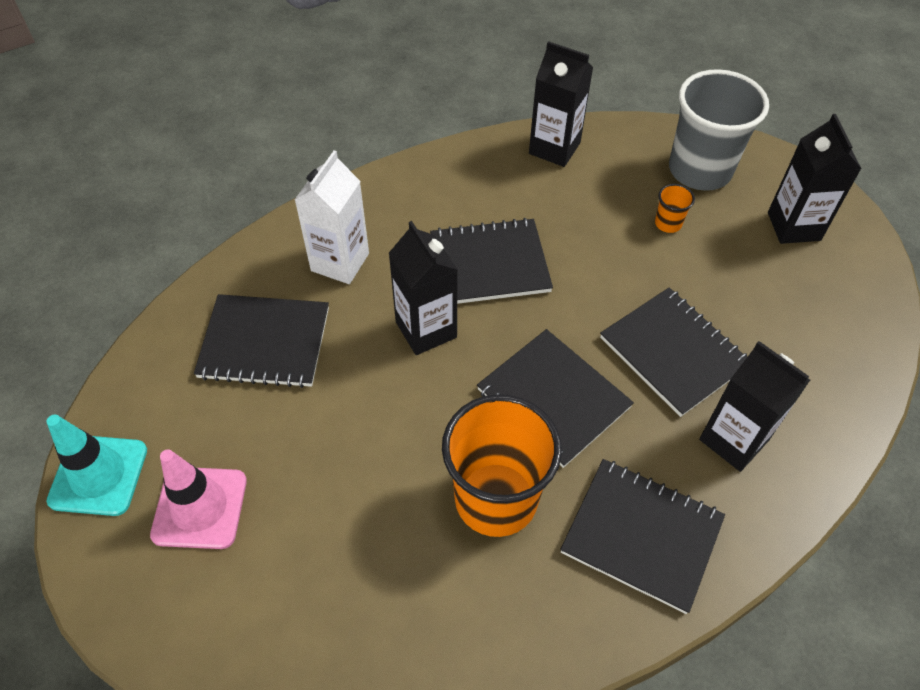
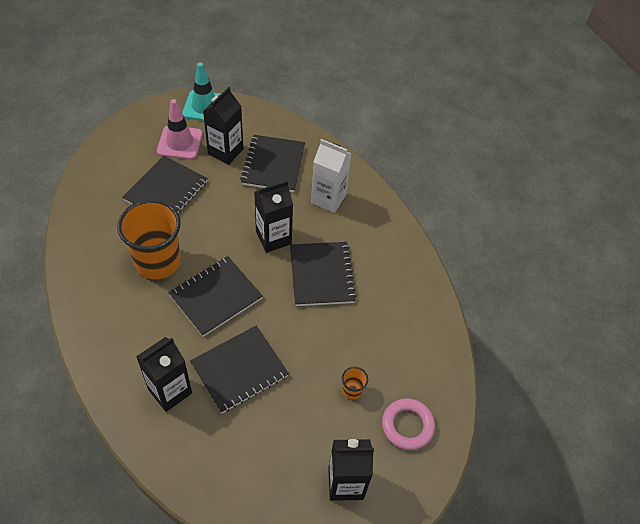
camera: 90 degrees right, 0 degrees up
black carton [529,41,593,167] -> black carton moved to [203,87,243,165]
black notebook [560,459,725,614] -> black notebook moved to [122,156,208,213]
grey cup [669,69,769,191] -> pink ring [382,398,435,450]

